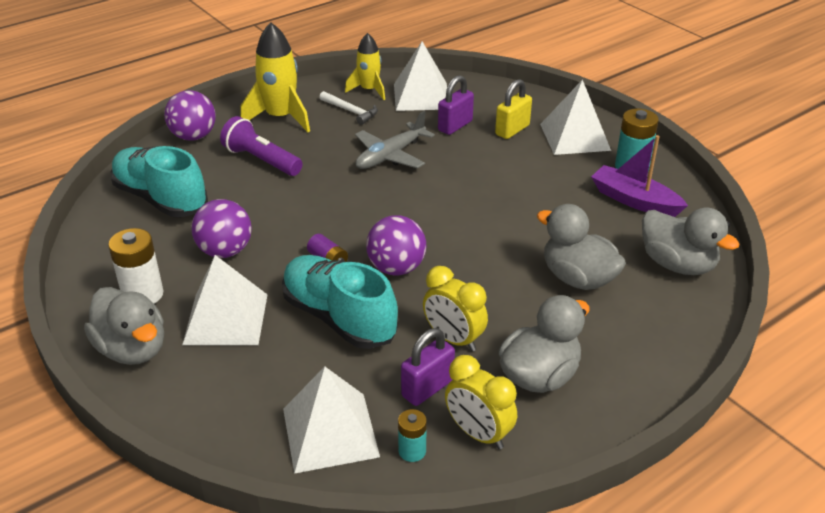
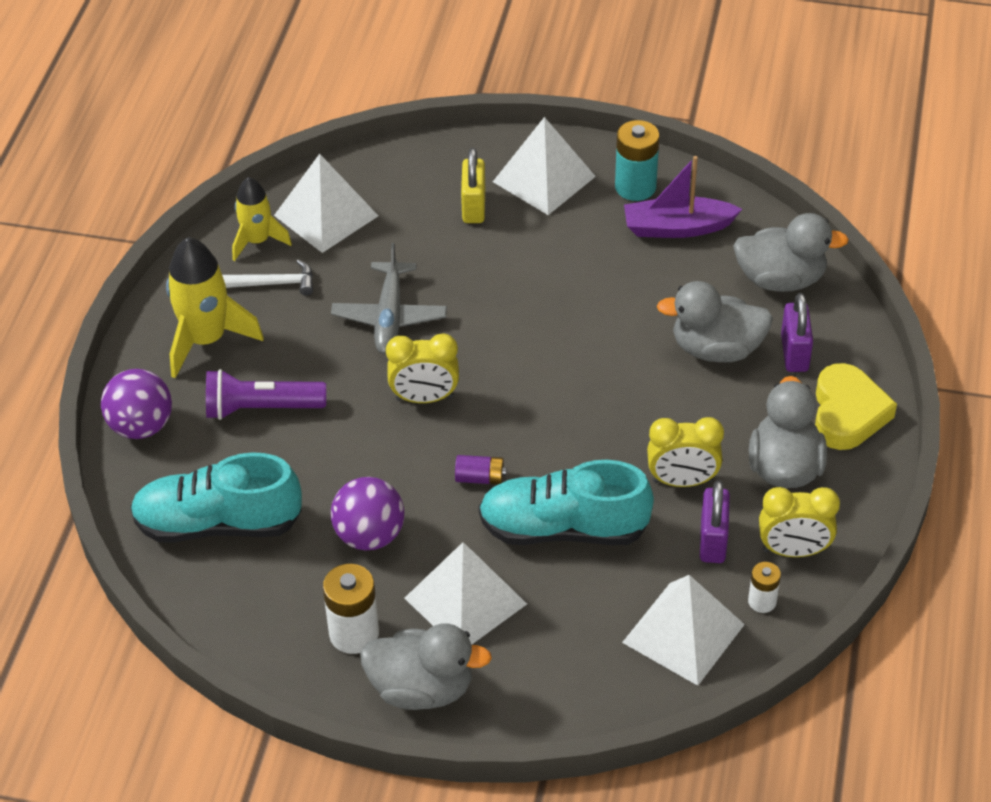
camera: 40 degrees left, 10 degrees up
purple ball [366,215,426,276] -> none
turquoise battery [398,409,427,462] -> white battery [748,562,781,613]
purple padlock [438,75,474,135] -> purple padlock moved to [781,293,813,372]
none -> yellow clock [386,334,459,403]
none -> yellow heart [815,363,897,450]

